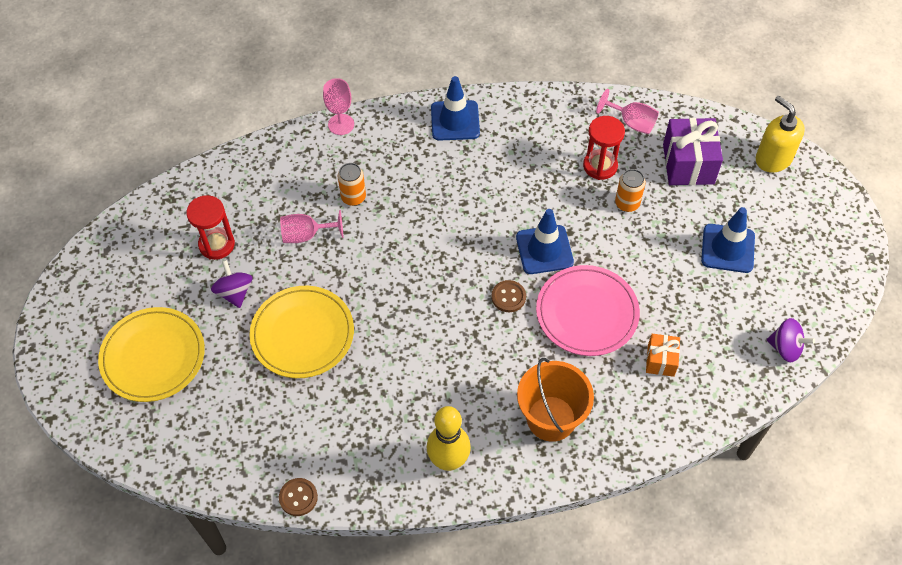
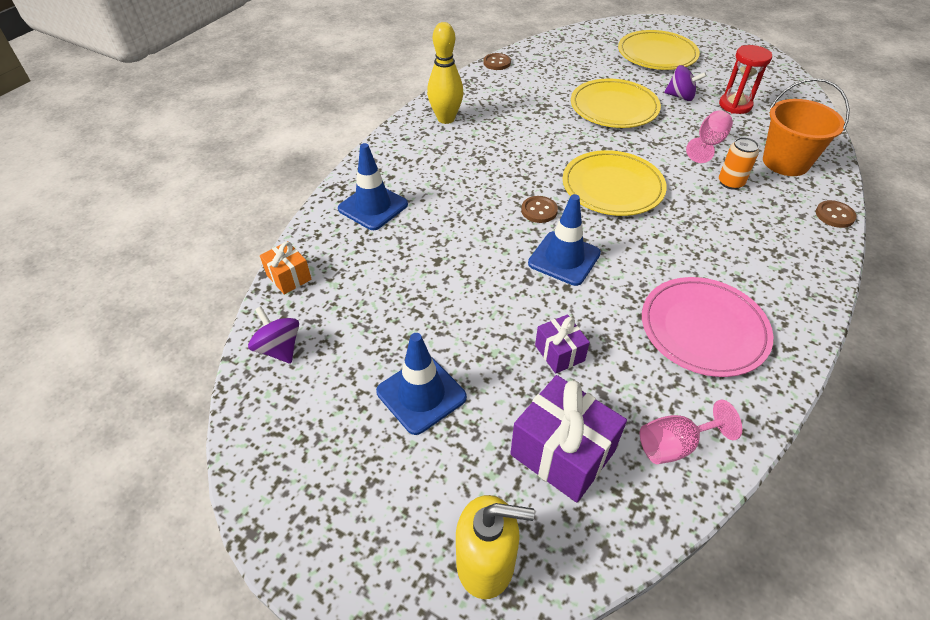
camera: 130 degrees right, 10 degrees down
pink goblet [323,78,354,135] -> brown button [816,200,857,228]
blue traffic cone [431,76,480,141] -> blue traffic cone moved to [338,143,408,230]
orange bucket [517,358,594,442] -> orange bucket moved to [763,78,850,176]
pink plate [536,265,640,356] -> pink plate moved to [642,277,773,377]
red hourglass [583,116,625,180] -> none
orange can [615,169,646,212] -> purple gift [535,314,590,374]
orange gift [646,334,680,377] -> orange gift moved to [260,241,312,295]
purple spinning top [767,318,815,362] -> purple spinning top turned 75 degrees clockwise [248,306,299,364]
none -> yellow plate [563,150,667,216]

